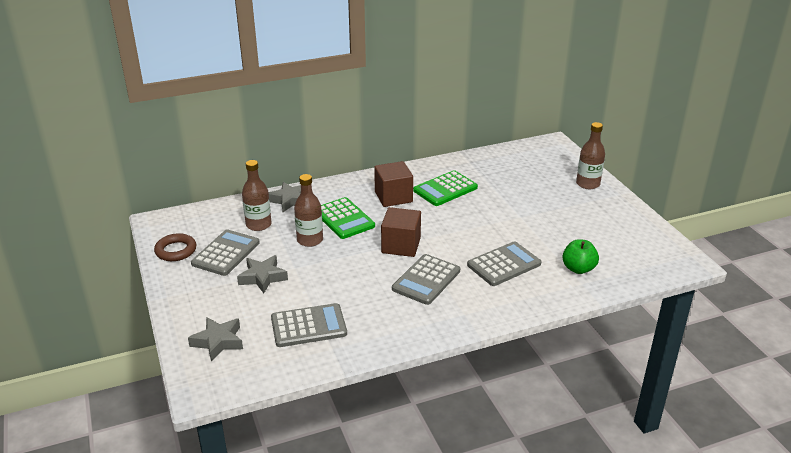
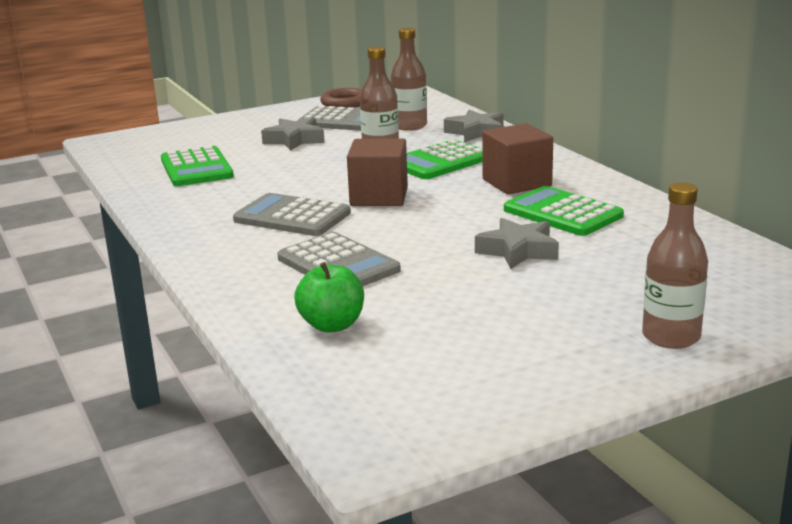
camera: 85 degrees right, 10 degrees down
grey star [188,317,243,362] -> grey star moved to [475,218,559,269]
grey calculator [271,303,347,347] -> green calculator [161,146,234,186]

